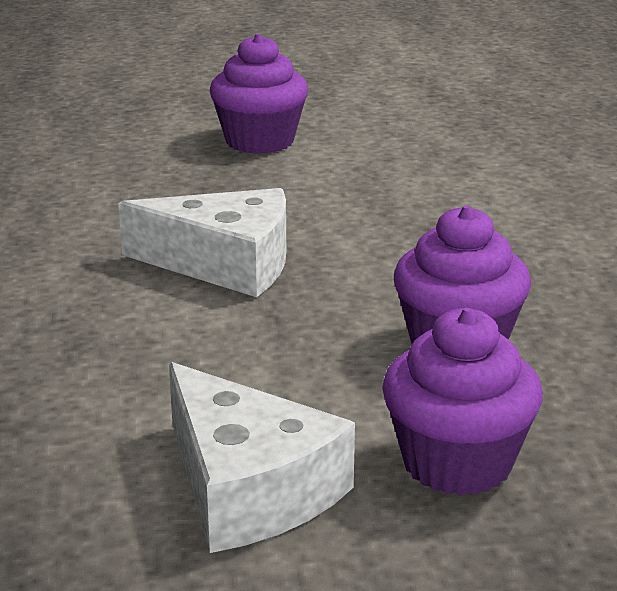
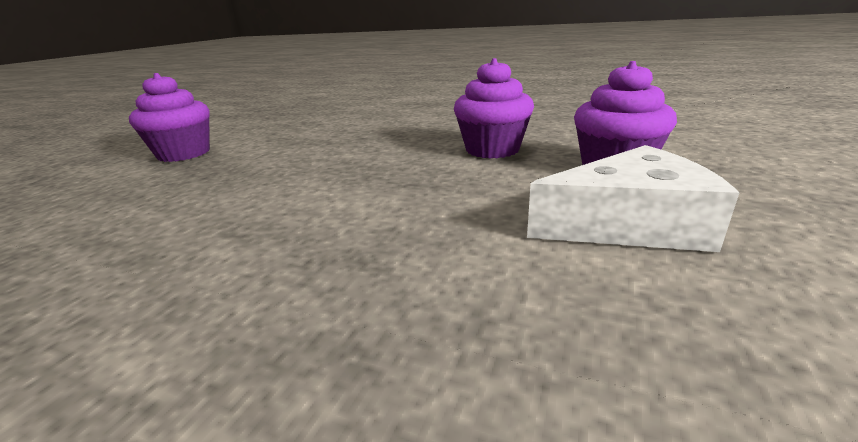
camera: 60 degrees left, 0 degrees up
white cheese [118,188,286,297] -> none

